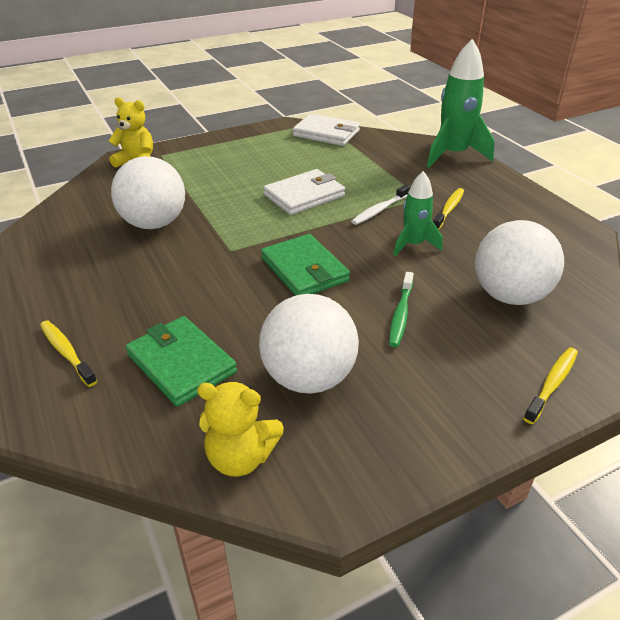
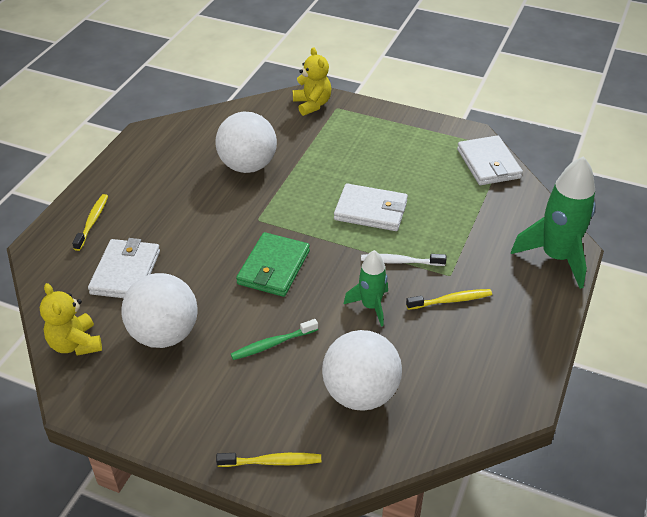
camera: 50 degrees right, 5 degrees up
green wallet [126,316,237,407] -> white wallet [88,238,160,298]

